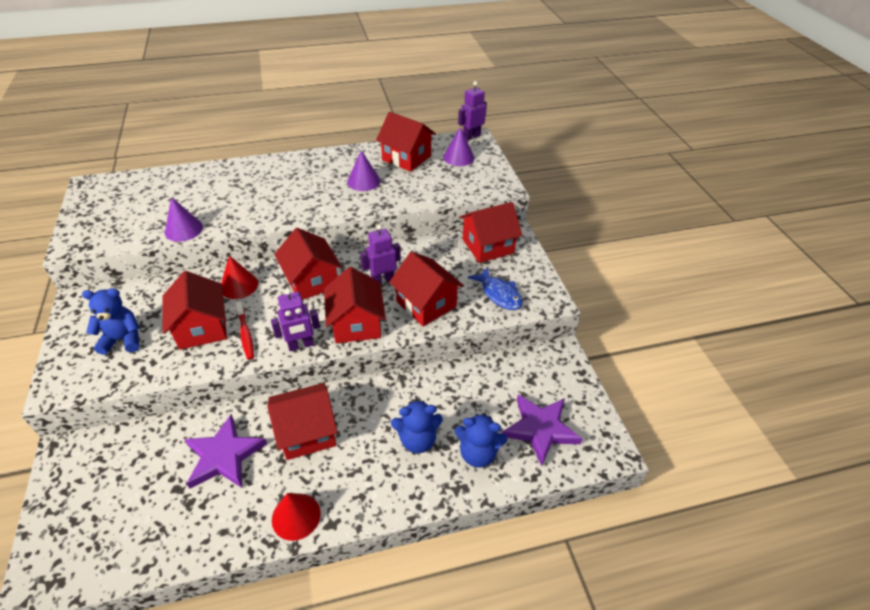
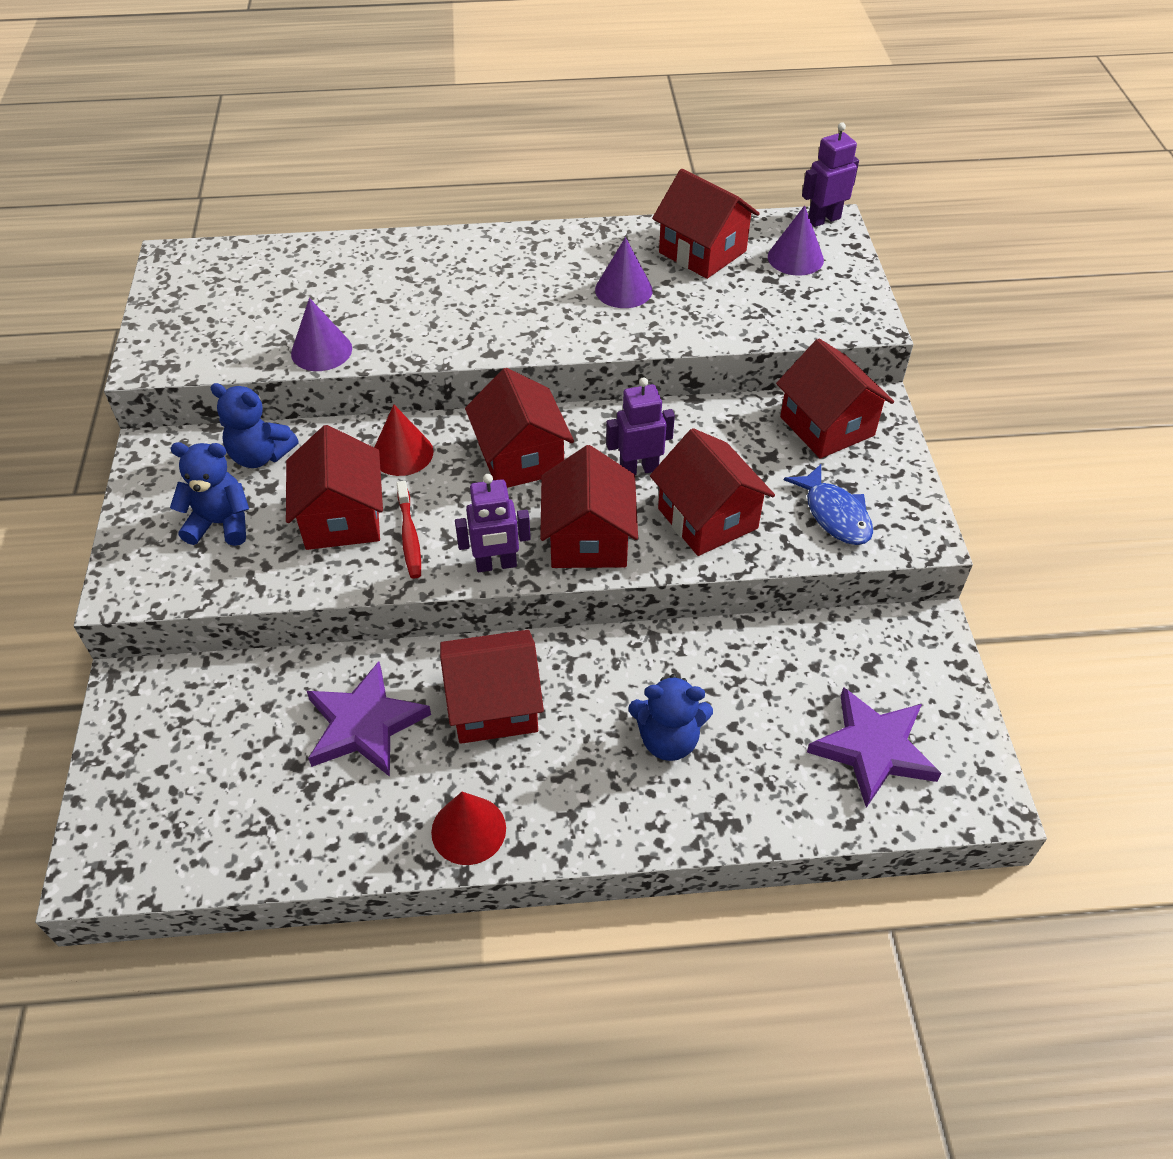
camera: 10 degrees right, 5 degrees up
blue teddy bear [455,413,507,468] -> blue teddy bear moved to [210,383,298,468]
red house [459,202,522,263] -> red house turned 75 degrees clockwise [776,338,894,459]

